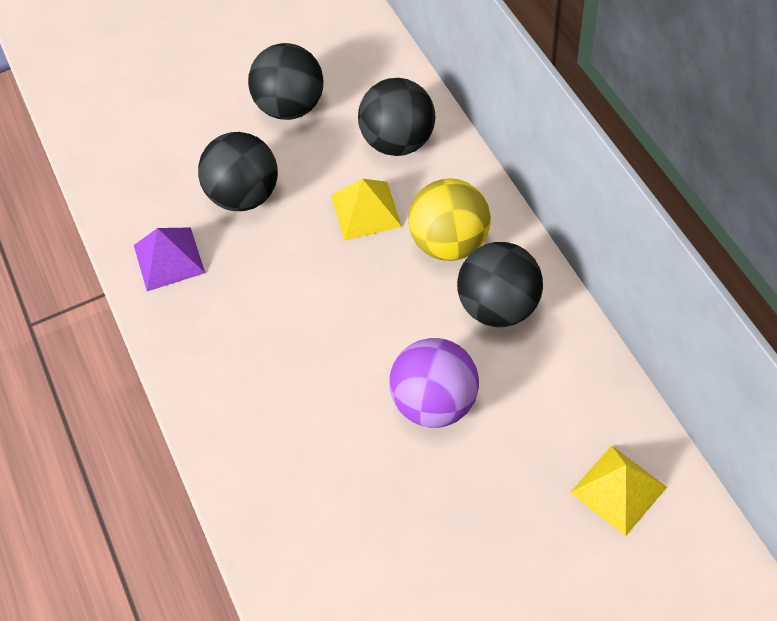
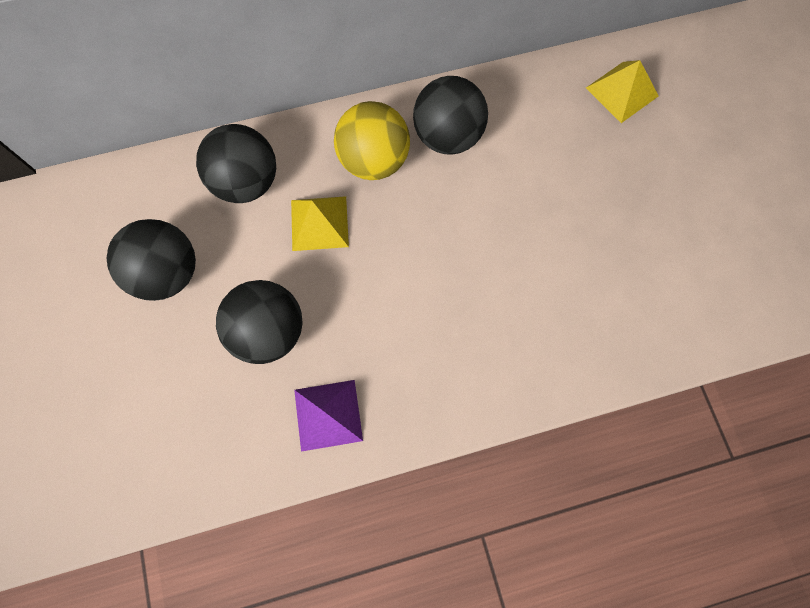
camera: 85 degrees left, 15 degrees up
purple ball [389,338,479,428] -> none

